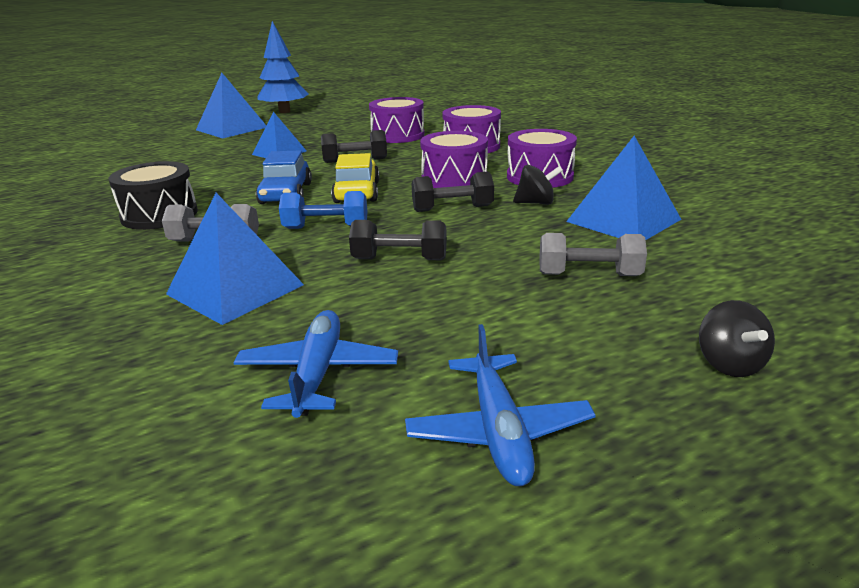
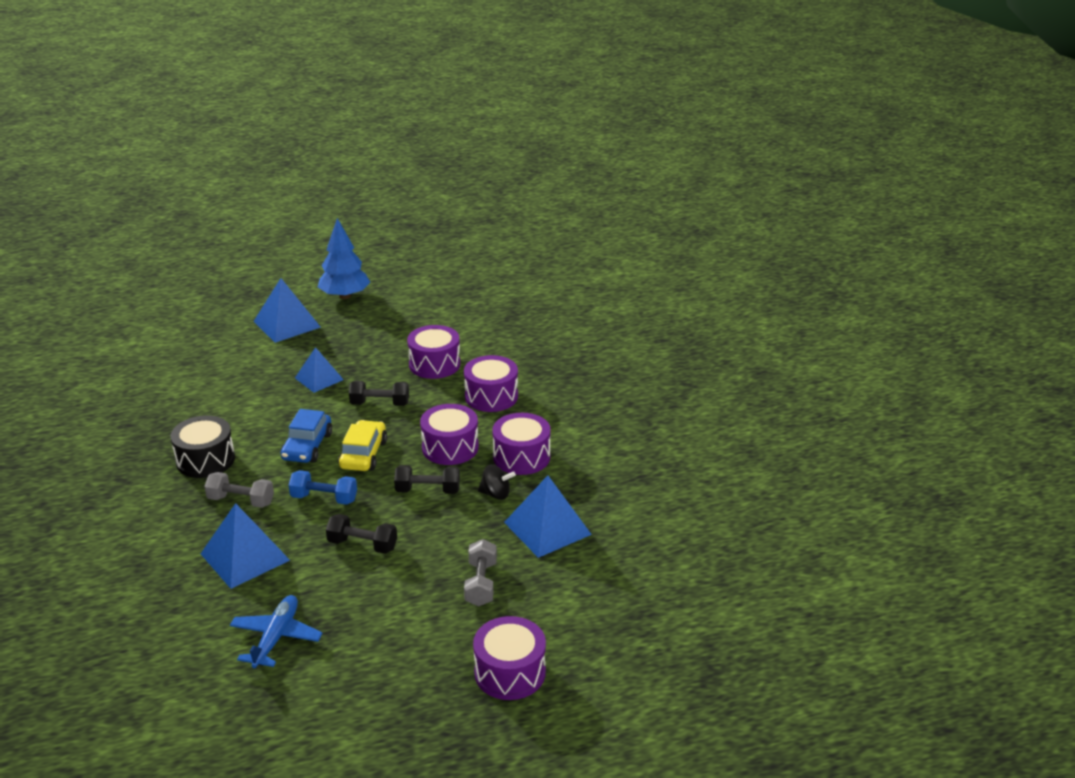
camera: 10 degrees right, 5 degrees up
blue plane [405,324,596,486] -> none
grey dumbbell [539,233,647,276] -> grey dumbbell turned 75 degrees clockwise [464,539,497,607]
black spinning top [699,300,775,377] -> purple drum [473,616,546,700]

